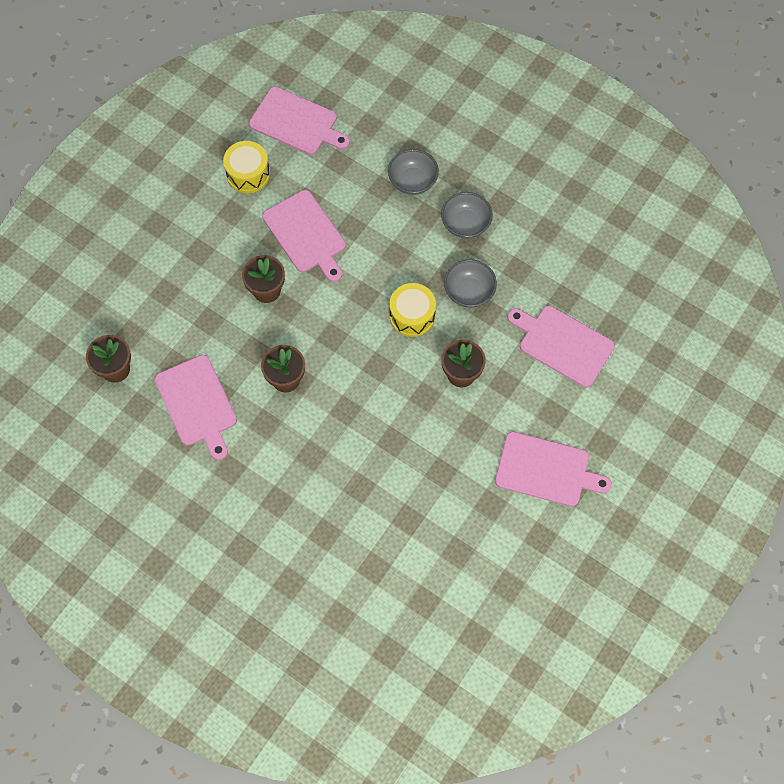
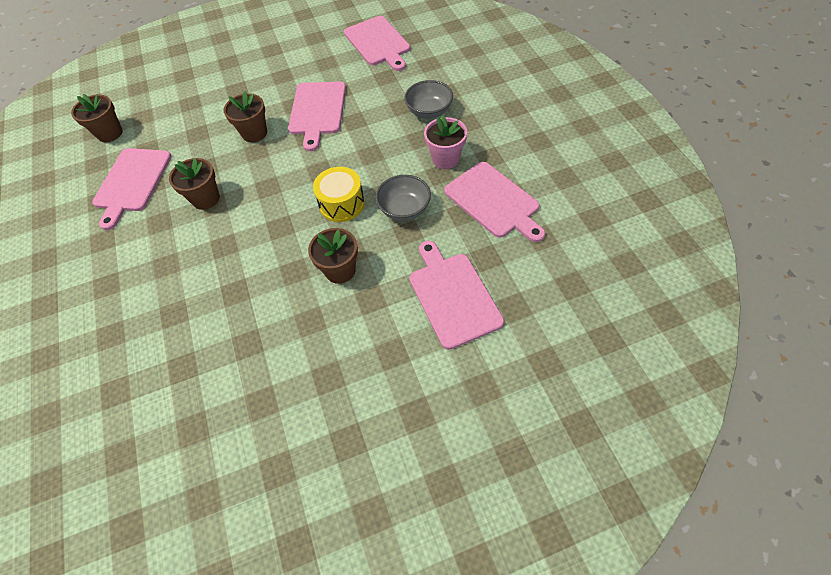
camera: 40 degrees right, 10 degrees down
yellow drum [223,141,270,193] -> none
grey bowl [441,192,493,239] -> pink flower pot [424,115,467,169]
pink cutting board [495,431,612,506] -> pink cutting board moved to [444,162,545,242]

